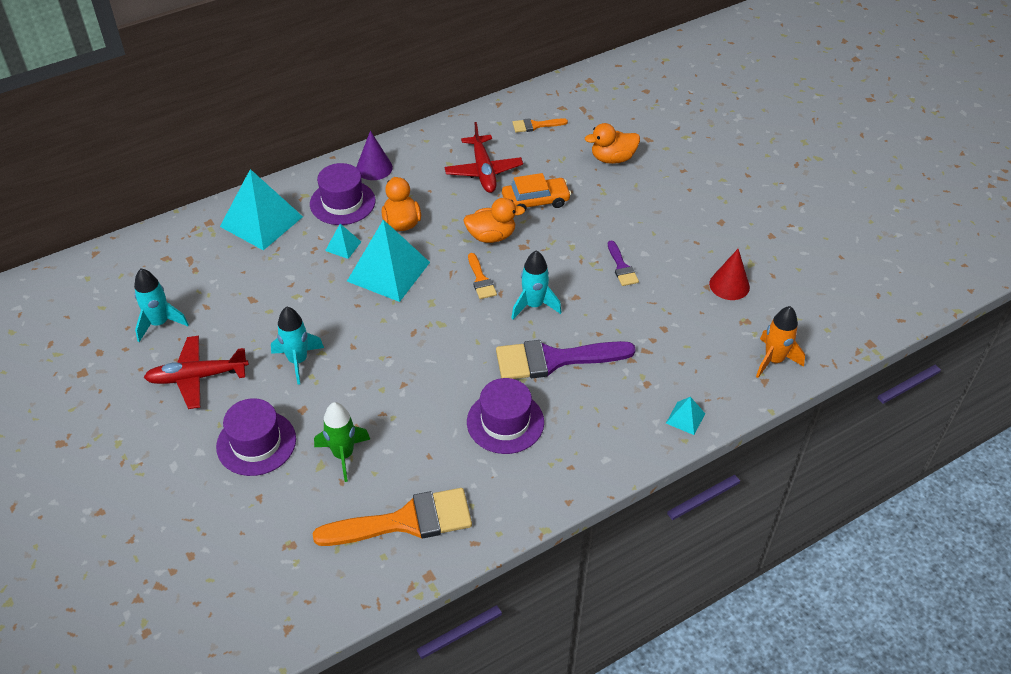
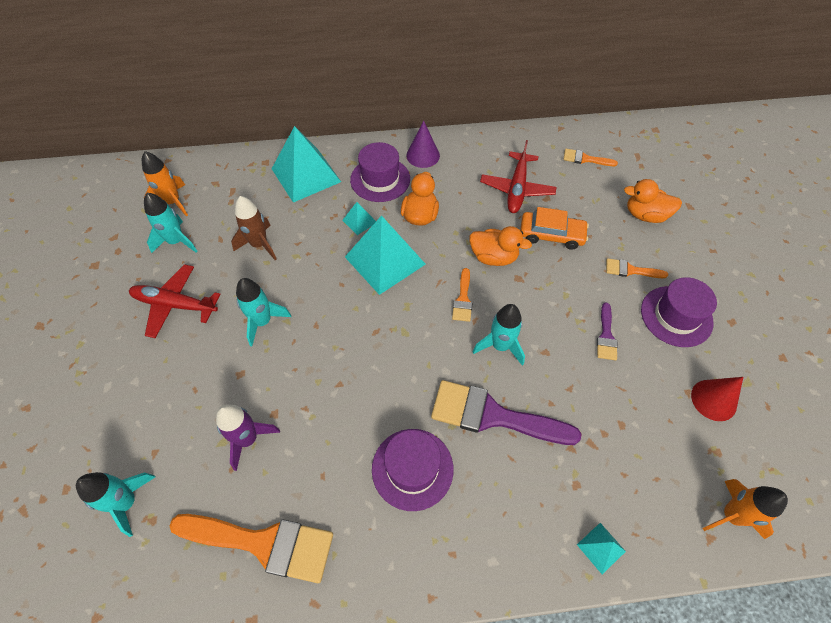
camera: 25 degrees right, 10 degrees up
purple hat [216,398,296,476] -> purple hat moved to [641,277,717,347]
green rocket [314,402,370,482] -> purple rocket [216,404,280,471]
none -> turquoise rocket [76,472,155,537]
none -> orange rocket [142,151,188,216]
none -> brown rocket [231,196,277,260]
none -> orange brush [606,258,668,278]

